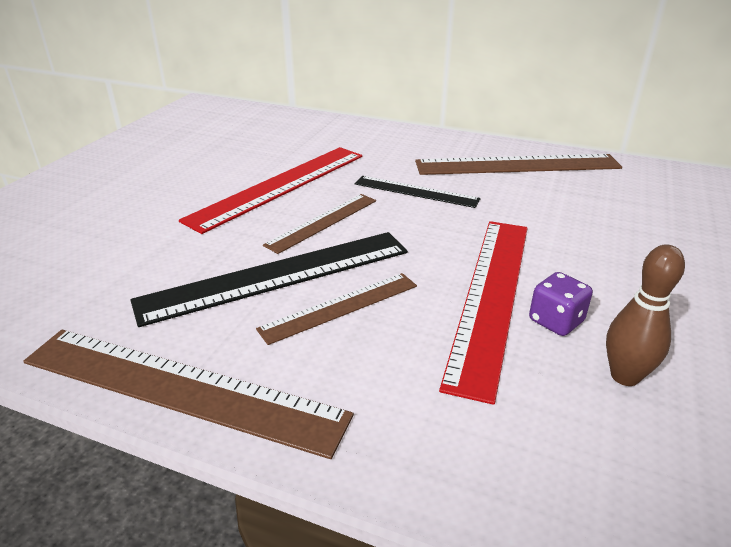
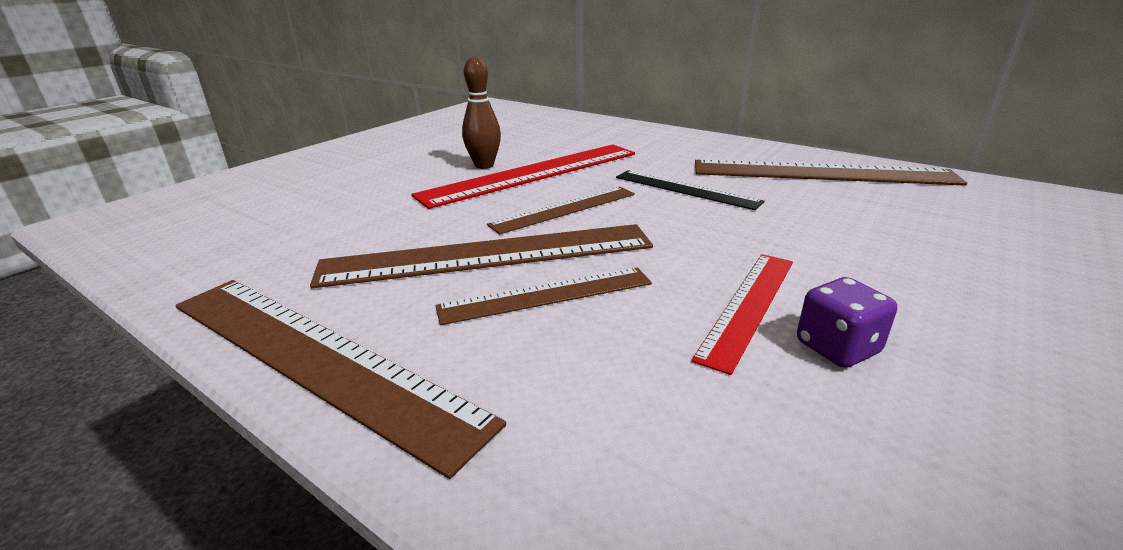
camera: 15 degrees right, 5 degrees down
black ruler [130,232,408,327] -> brown ruler [310,224,653,288]
red ruler [439,221,528,405] -> red ruler [691,254,793,375], size x0.58
brown bowling pin [606,244,685,386] -> brown bowling pin moved to [462,56,501,169]

